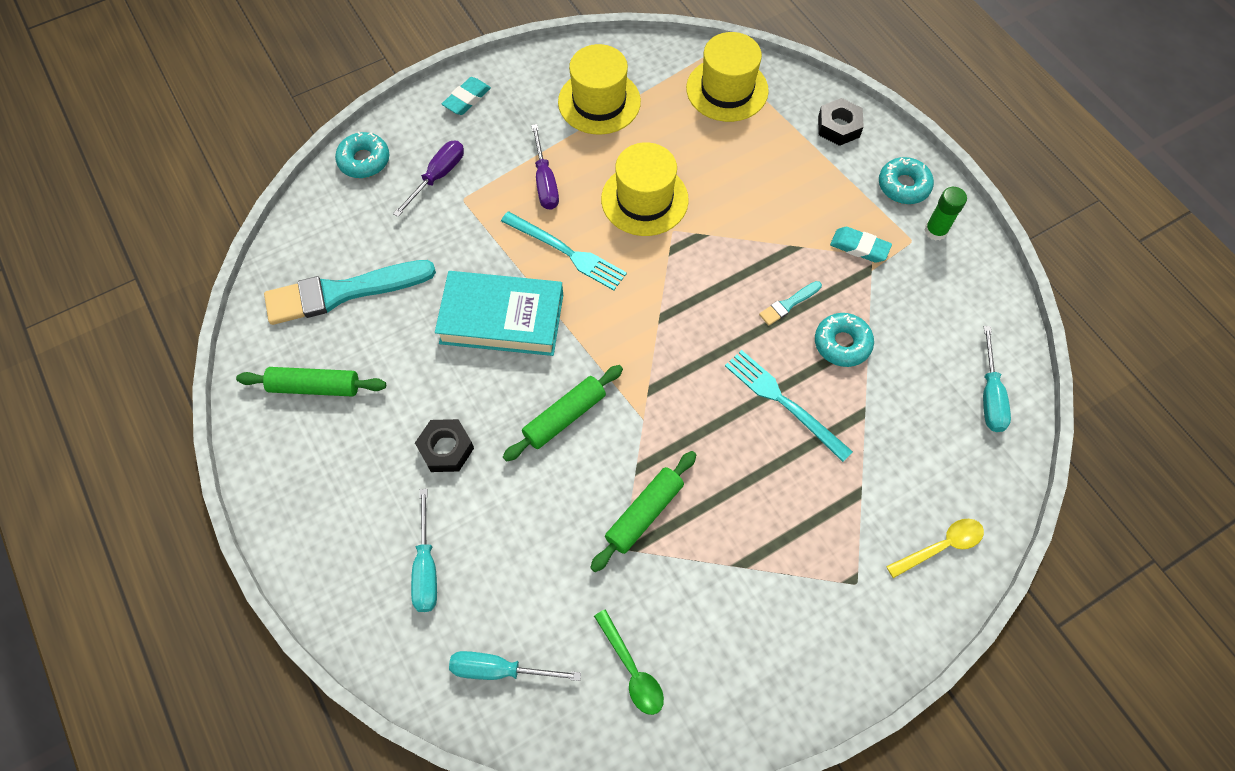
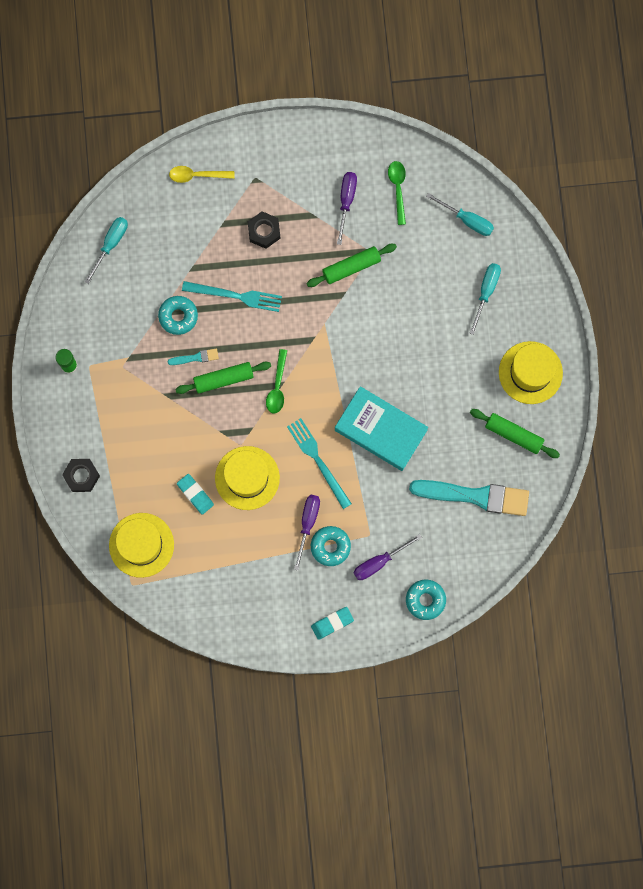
camera: 155 degrees left, 15 degrees up
black nut [415,419,474,472] -> black nut moved to [248,211,281,249]
green rolling pin [503,365,623,462] -> green rolling pin moved to [175,362,271,394]
yellow hat [558,44,641,135] -> yellow hat moved to [499,341,563,404]
turquoise fork [725,350,853,462] -> turquoise fork turned 60 degrees counterclockwise [182,281,282,312]
turquoise eraser [830,227,892,263] -> turquoise eraser moved to [177,474,214,515]
turquoise donut [879,157,934,204] -> turquoise donut moved to [311,526,351,566]
none -> green spoon [266,349,287,413]
none -> purple screwdriver [337,172,357,245]

